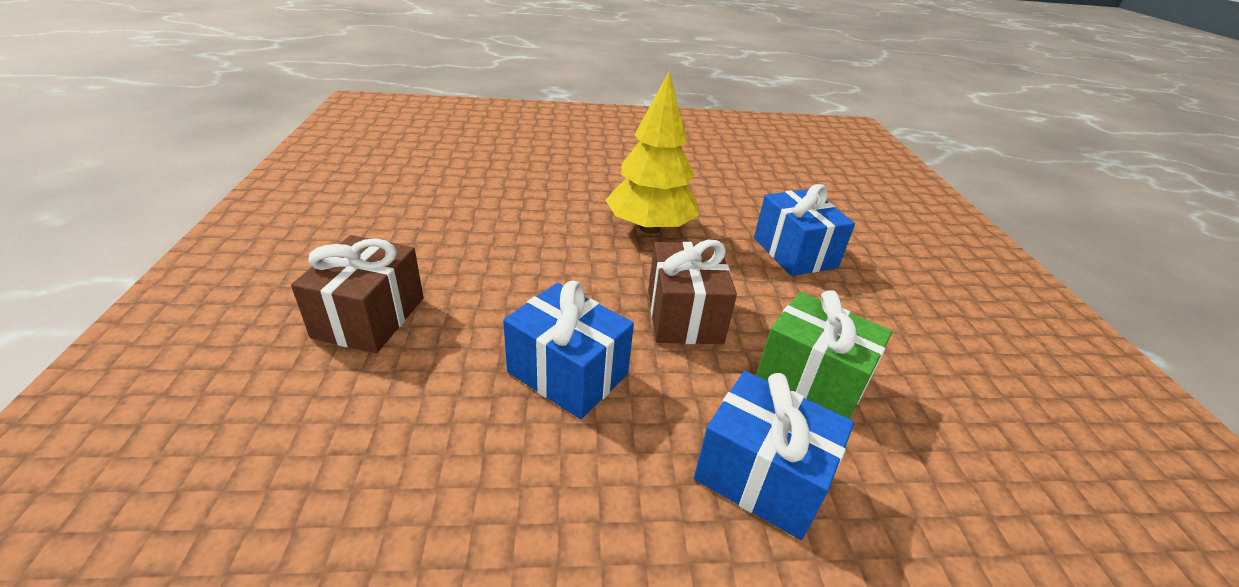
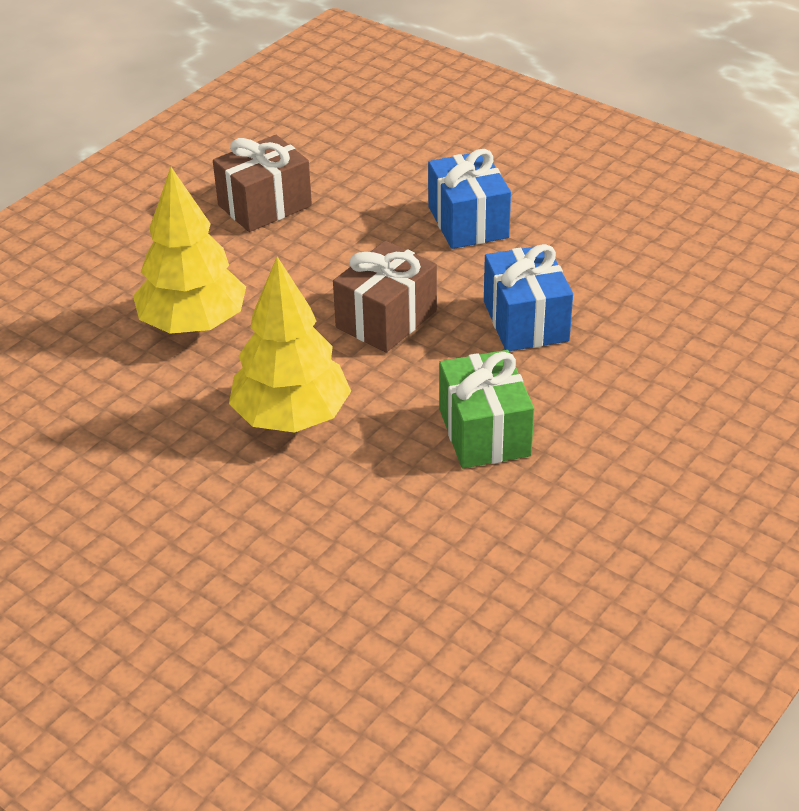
camera: 135 degrees left, 5 degrees up
brown gift [291,235,424,353] -> brown gift moved to [213,135,312,232]
blue gift [754,184,855,276] -> yellow tree [133,167,246,334]
green gift [756,290,892,419] -> green gift moved to [439,350,534,469]

